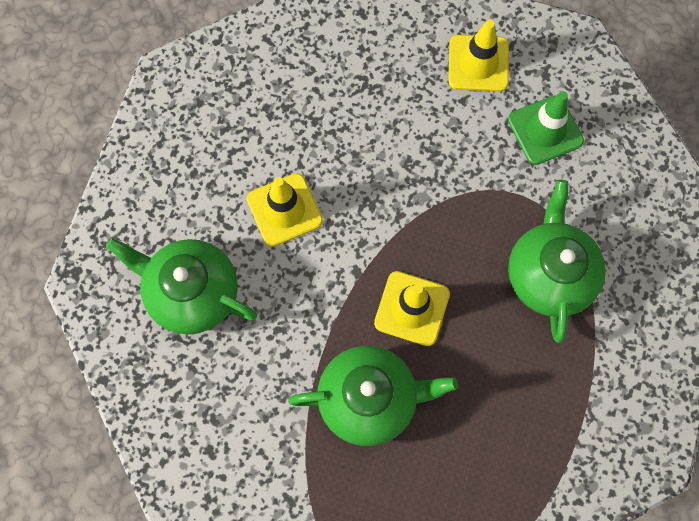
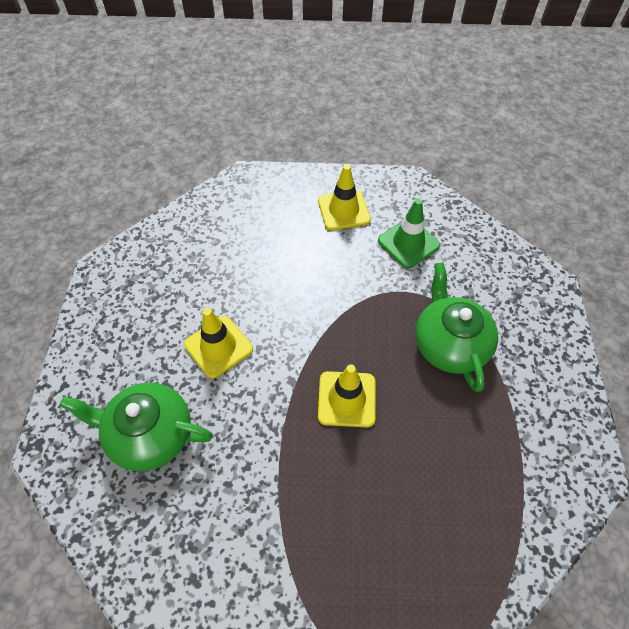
camera: 15 degrees left, 15 degrees down
green teapot [288,346,458,446] -> none

